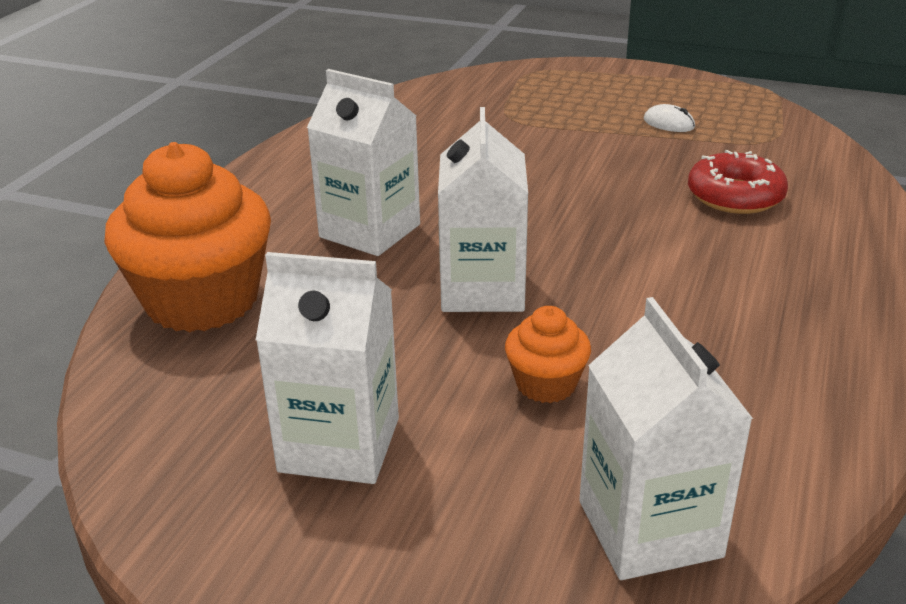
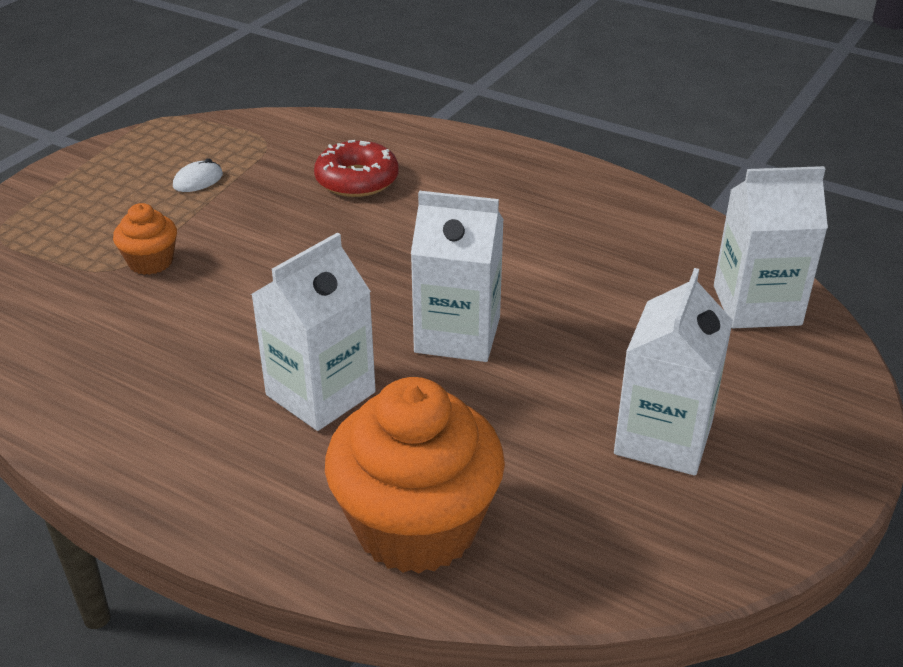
camera: 80 degrees left, 5 degrees up
orange cupcake [505,306,591,403] -> orange cupcake moved to [113,203,177,275]

